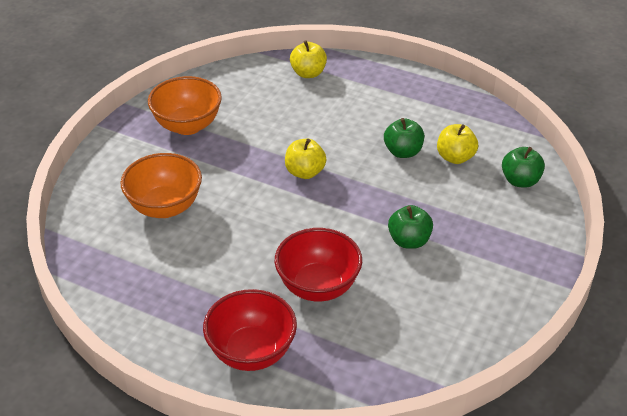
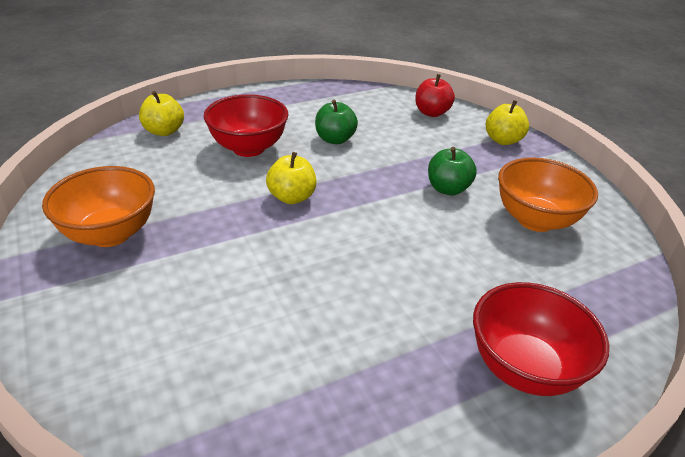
camera: 55 degrees left, 5 degrees down
orange bowl [121,153,202,218] -> orange bowl moved to [498,158,598,232]
red bowl [275,228,362,301] -> red bowl moved to [204,94,288,157]
yellow apple [437,124,478,164] -> yellow apple moved to [486,100,529,145]
green apple [502,147,545,188] -> red apple [415,74,455,117]

